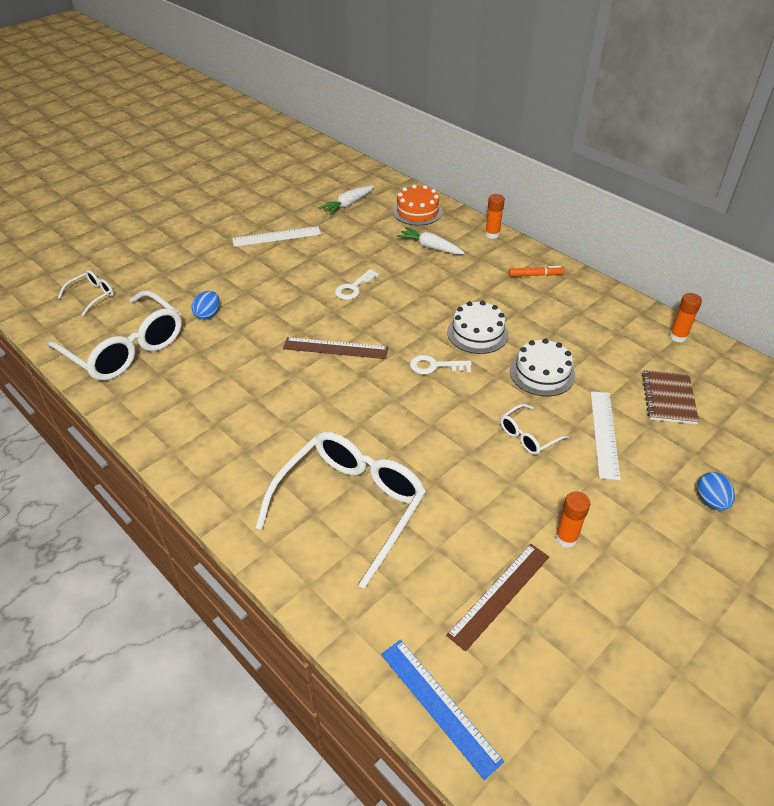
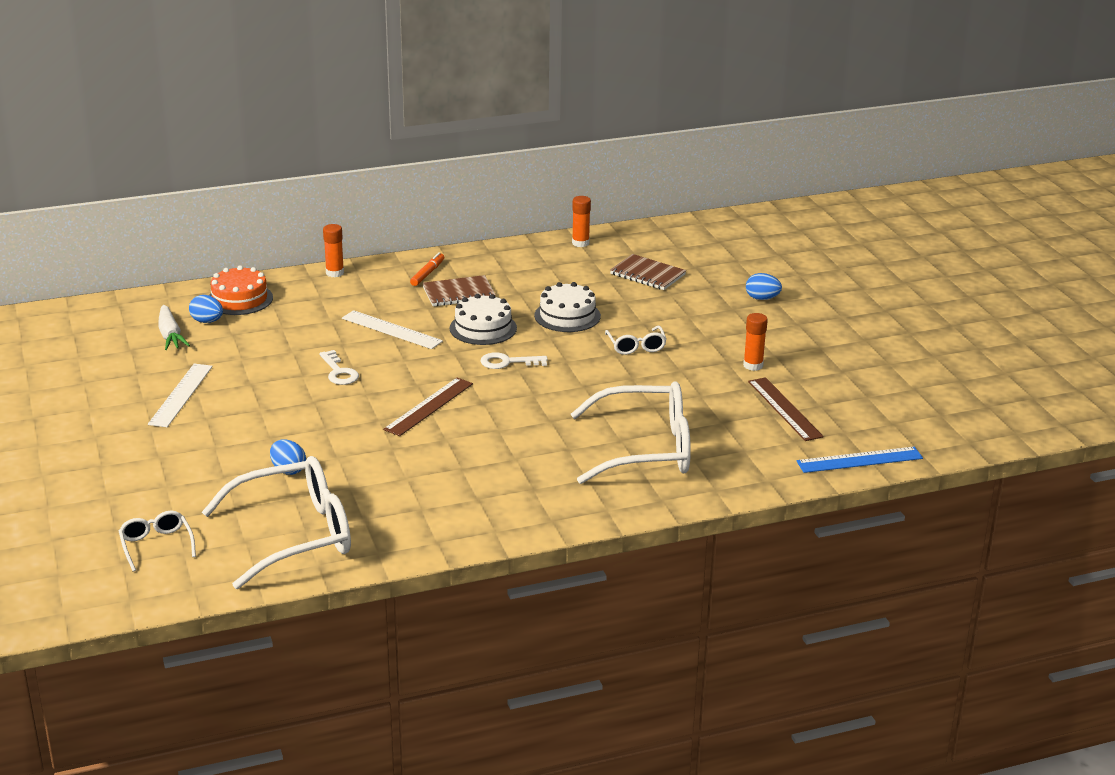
camera: 65 degrees left, 15 degrees down
white glasses [256,431,426,589] -> white glasses turned 120 degrees clockwise [571,381,691,484]
white carrot [397,227,465,255] -> none
white key [410,355,472,374] -> white key turned 60 degrees clockwise [480,352,548,369]
white ruler [591,391,621,480] -> white ruler moved to [342,310,443,349]
none -> blue egg [189,295,223,323]
none -> brown notebook [423,275,496,307]

